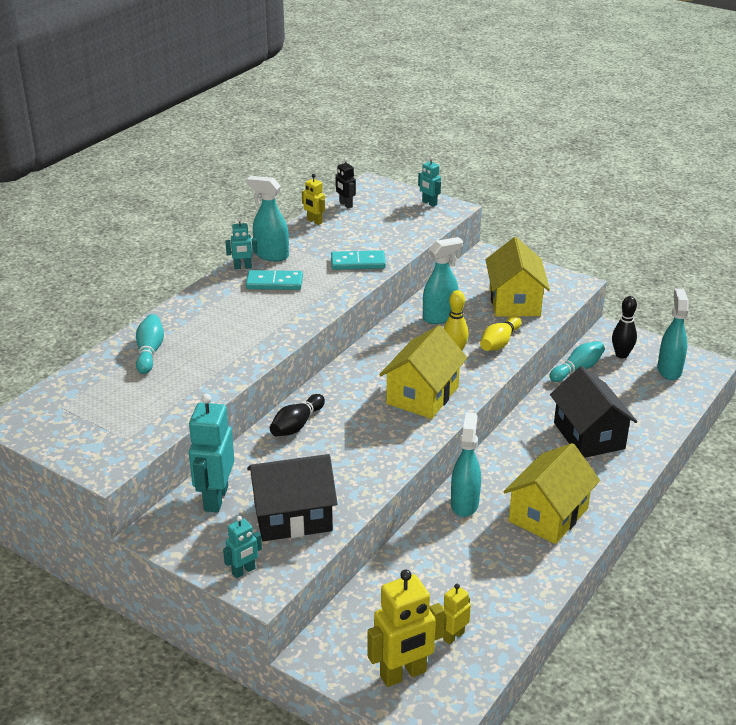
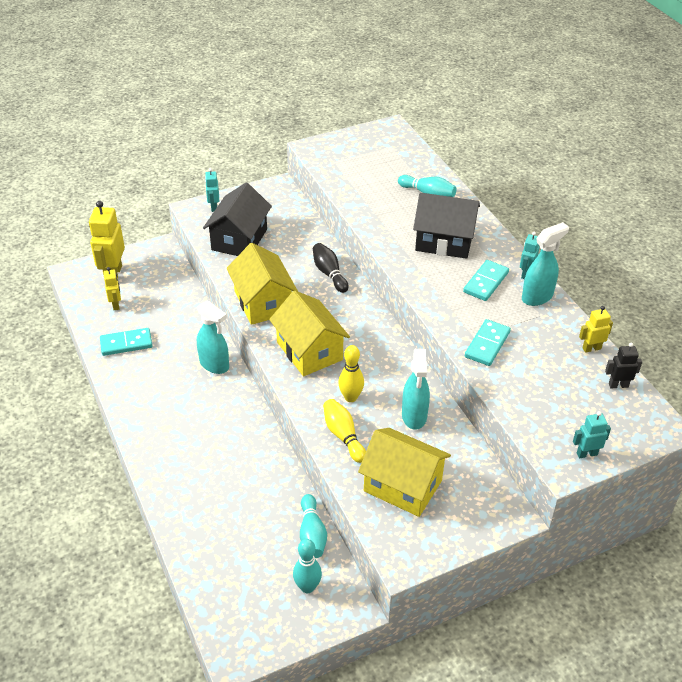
camera: 120 degrees right, 10 degrees up
turquoise robot [189,394,234,513] -> none
yellow house [503,443,600,544] -> yellow house moved to [227,243,298,325]
black house [550,366,638,458] -> black house moved to [413,192,480,259]
black bowling pin [612,296,637,359] -> turquoise bowling pin [293,539,322,593]
turquoise spray bottle [657,288,689,380] -> none
none -> turquoise domino [100,328,153,356]

